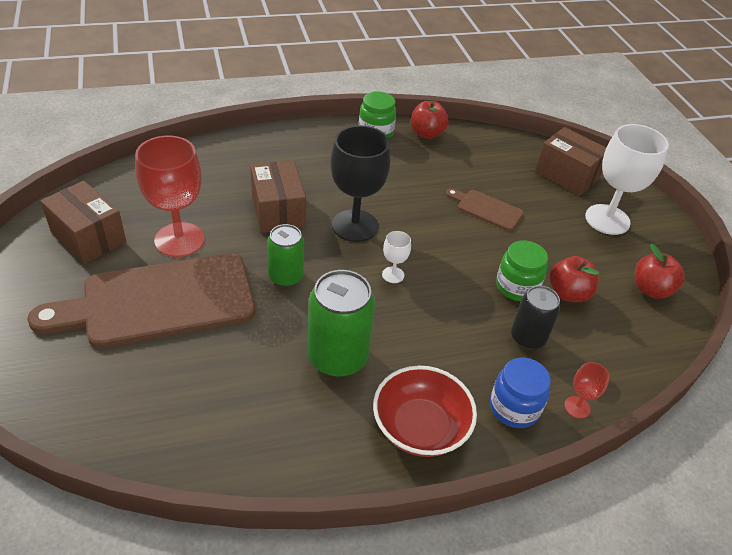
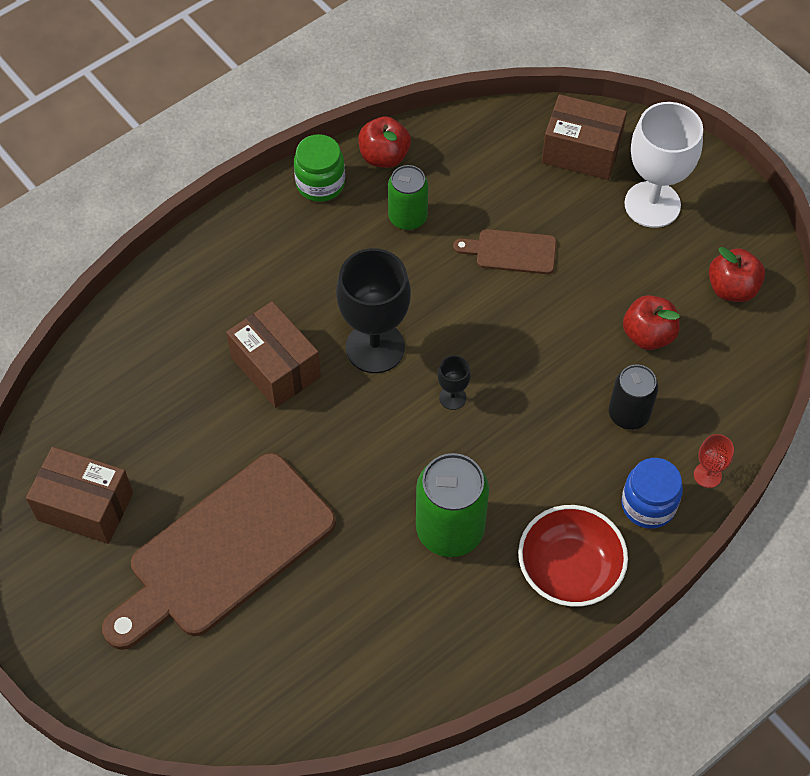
camera: 20 degrees left, 15 degrees up
red goblet [135,136,205,257] -> none
green can [267,224,304,287] -> green can moved to [388,165,428,230]
white goblet [382,231,411,283] -> black goblet [438,355,471,410]
green jar [496,240,548,301] -> none

